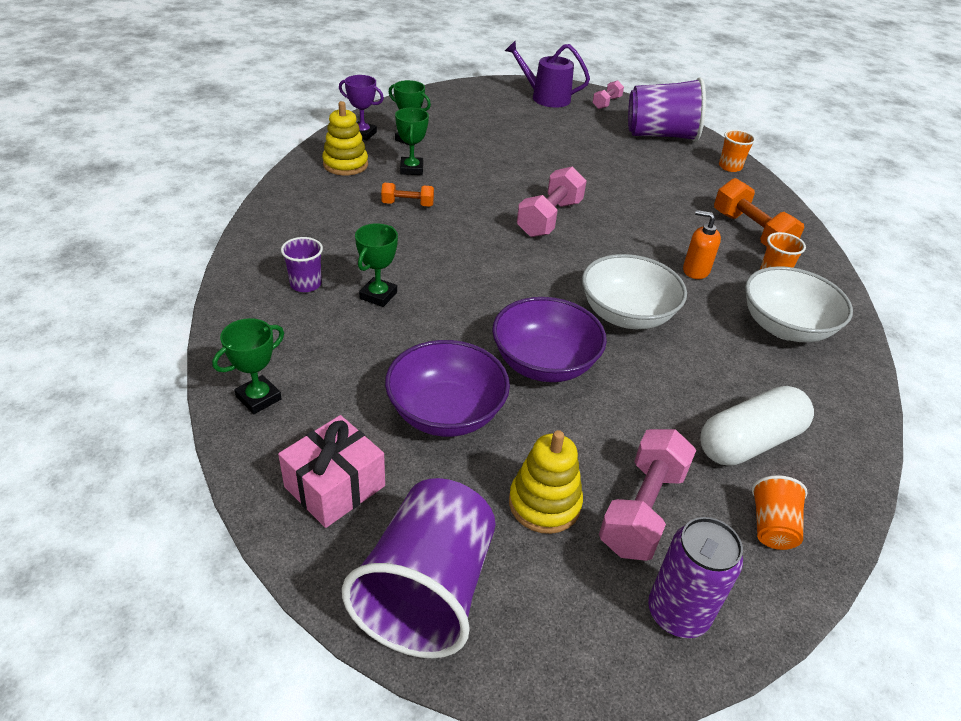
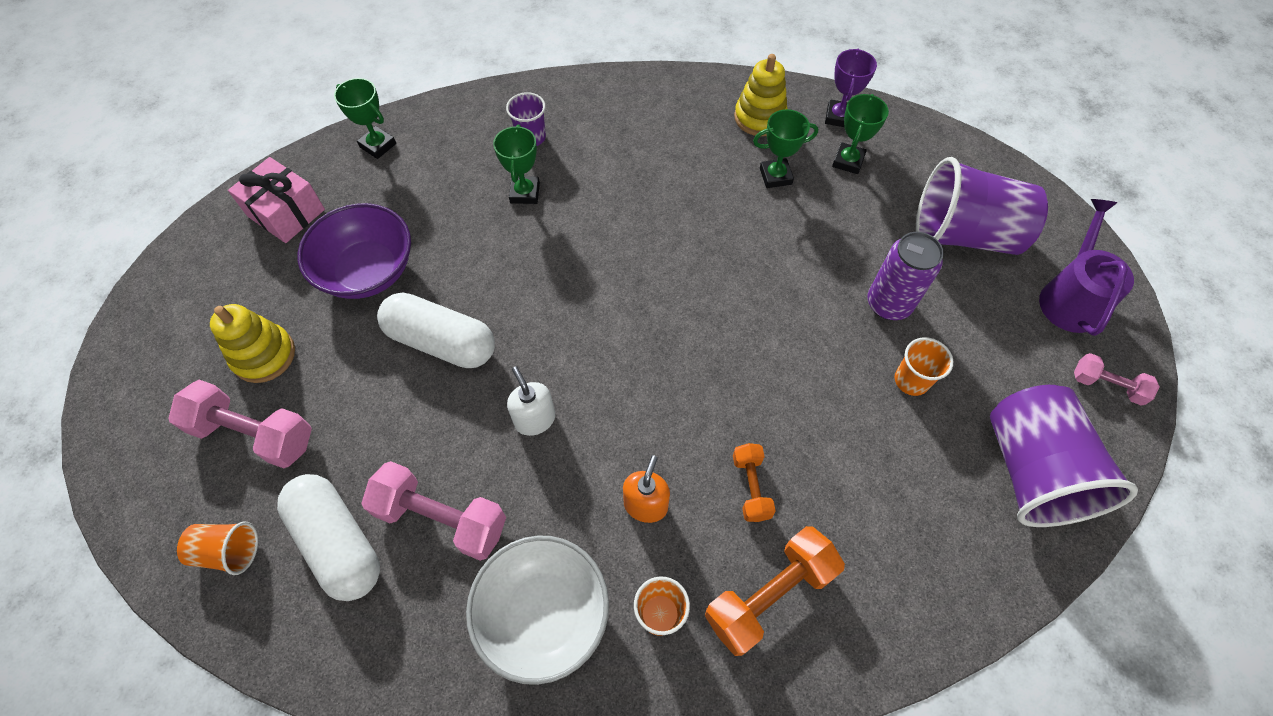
camera: 85 degrees right, 20 degrees up
purple cup [342,478,496,658] -> purple cup moved to [916,157,1048,255]
green trophy [355,223,398,307] -> green trophy turned 75 degrees clockwise [493,125,540,204]
orange dumbbell [381,183,434,207] -> orange dumbbell moved to [733,443,776,522]
purple bowl [492,297,607,382] -> white capsule [377,292,495,368]
pink dumbbell [517,166,587,237] -> pink dumbbell moved to [361,461,506,561]
white bowl [582,254,687,329] -> white soap dispenser [507,366,555,436]
purple can [648,517,743,638] -> purple can moved to [867,232,944,320]
orange cup [719,129,756,172] -> orange cup moved to [895,337,953,396]

